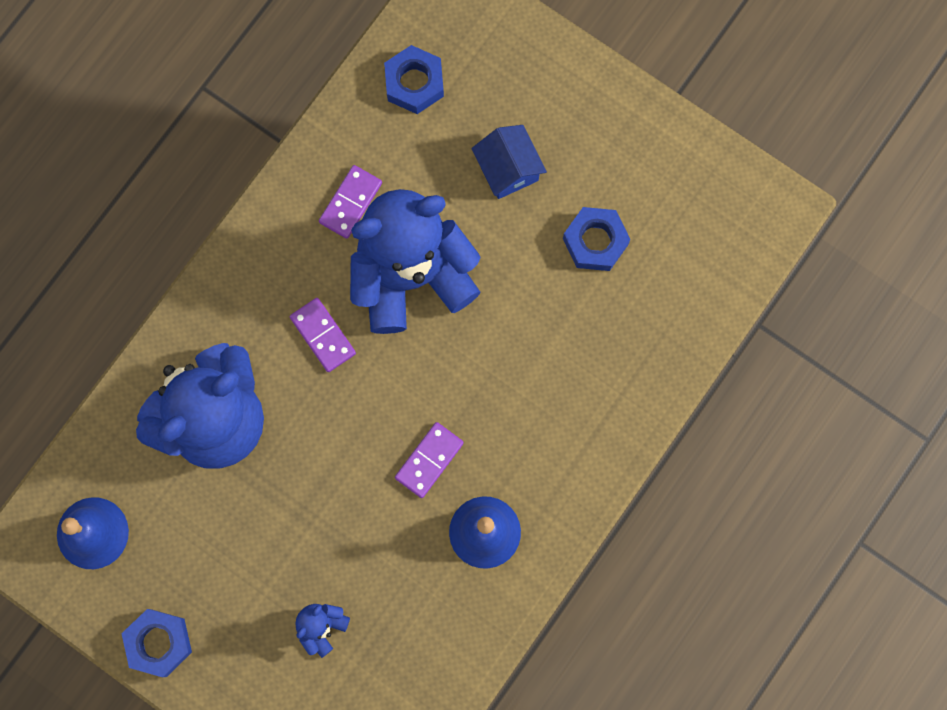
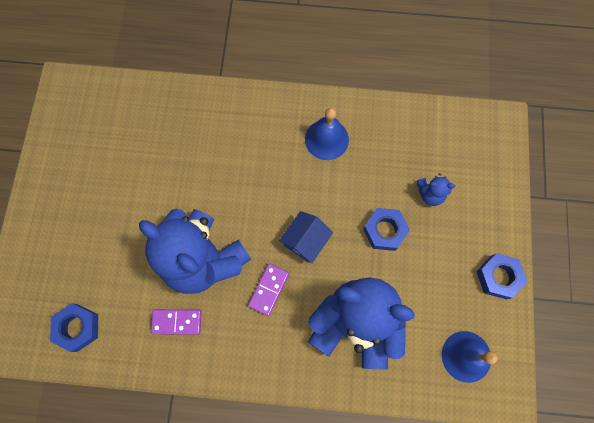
camera: 120 degrees left, 5 degrees down
purple domino [395,422,464,498] -> none
blue house [471,125,547,199] -> blue house moved to [279,211,333,263]
blue nut [563,207,630,271] -> blue nut moved to [363,208,410,251]

